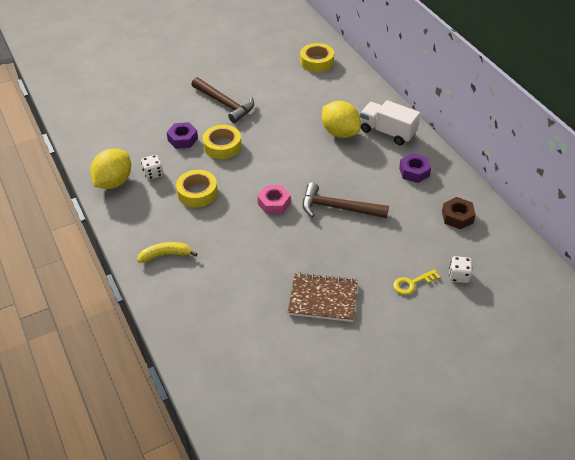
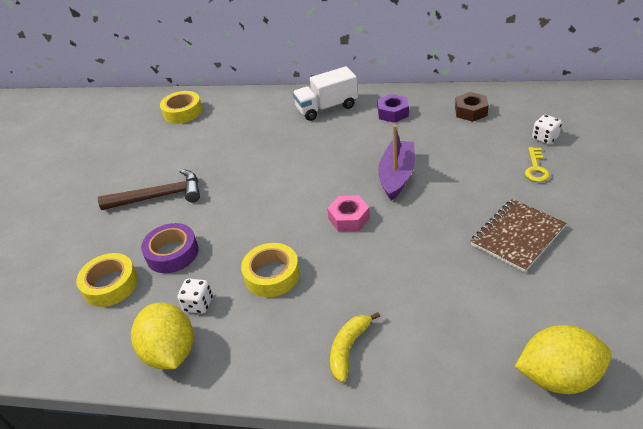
camera: 50 degrees left, 5 degrees down
purple nut [167,122,198,149] -> purple tape [141,223,199,273]
yellow tape [203,125,242,159] -> yellow tape moved to [76,253,138,307]
brown hammer [303,182,389,218] -> purple boat [378,125,415,200]
yellow lemon [322,101,361,138] -> yellow lemon moved to [515,325,612,394]

